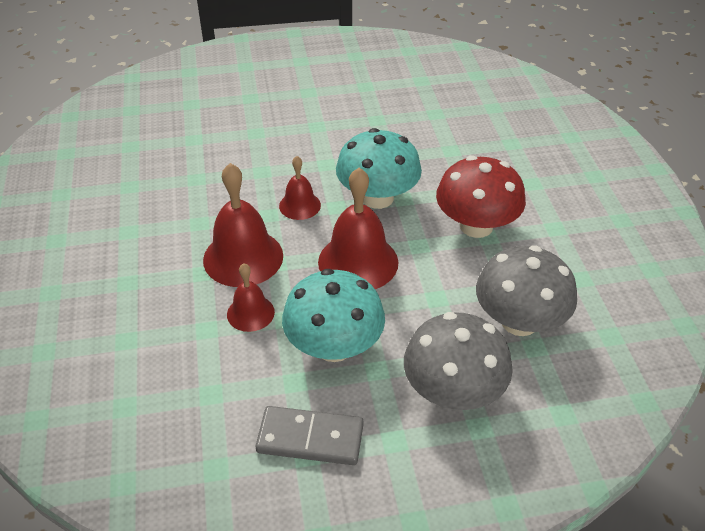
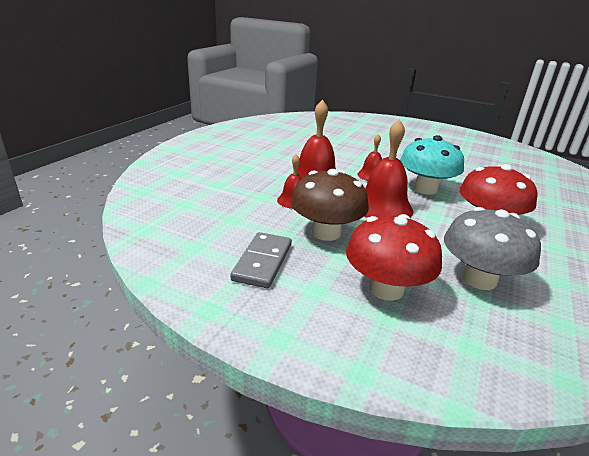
camera: 35 degrees right, 15 degrees down
grey domino [256,406,364,465] -> grey domino turned 60 degrees clockwise [230,232,292,288]
turquoise mushroom [282,269,385,362] -> brown mushroom [291,169,369,241]
grey mushroom [404,312,513,410] -> red mushroom [346,214,442,301]

